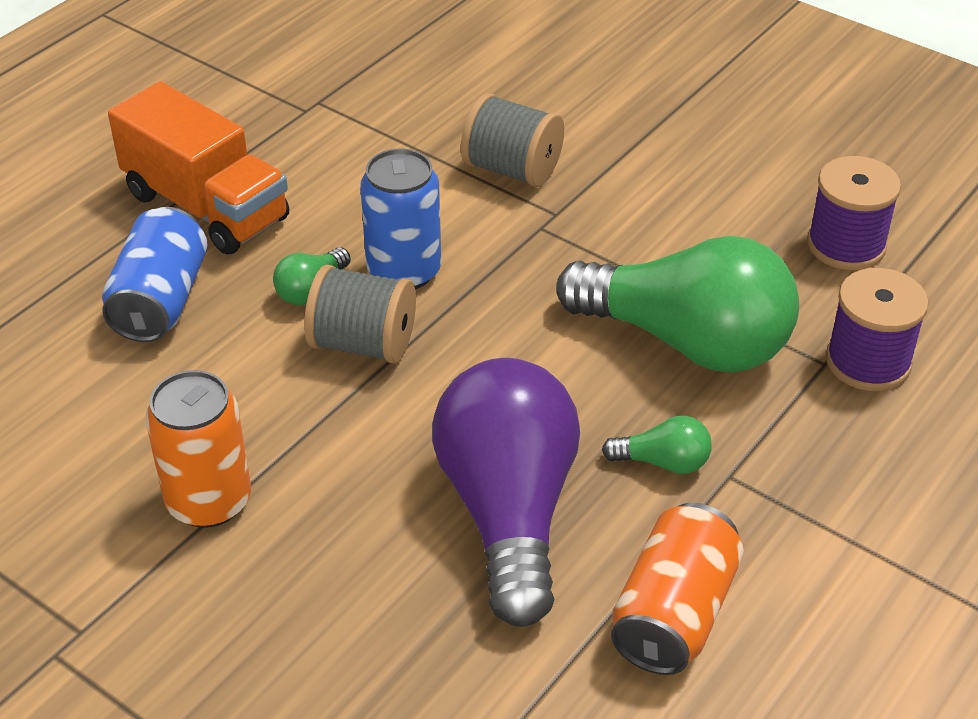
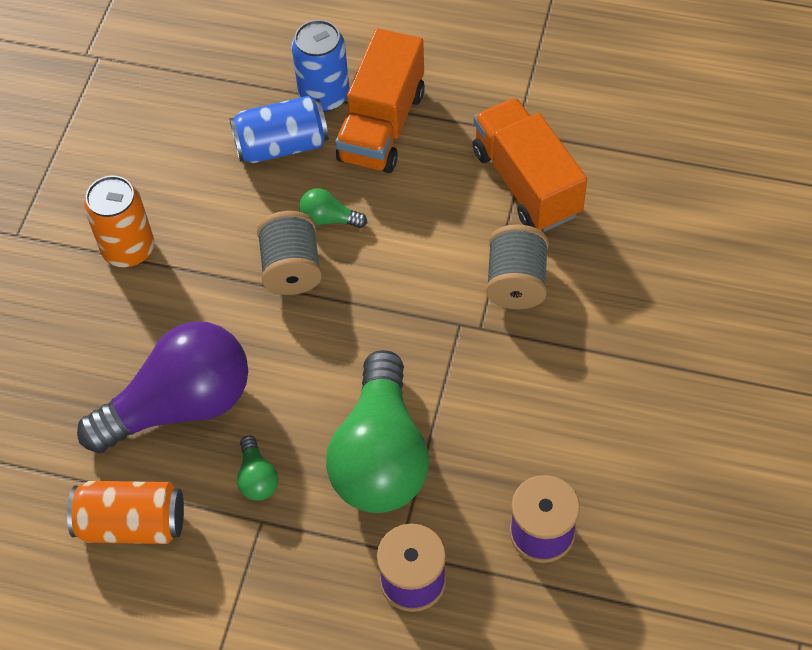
camera: 70 degrees right, 15 degrees up
blue can [360,149,441,289] -> blue can moved to [292,20,349,112]
none -> orange truck [473,98,587,232]

